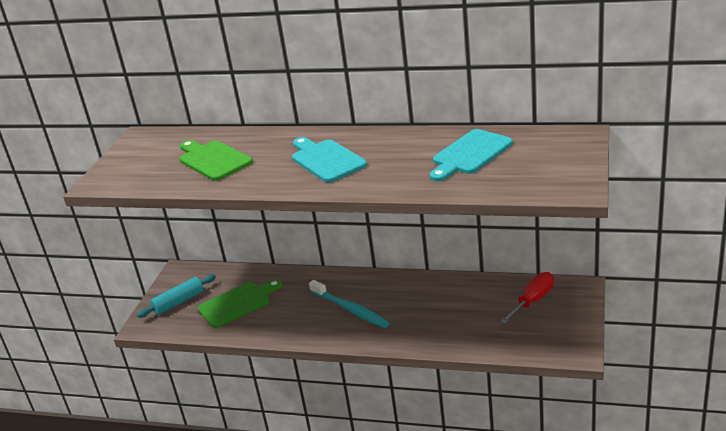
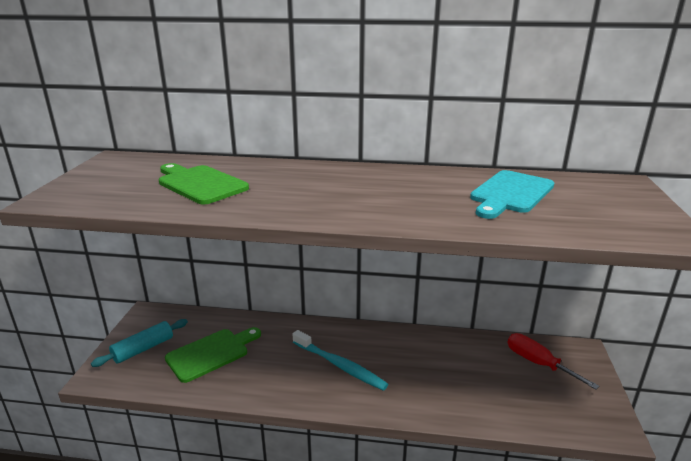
camera: 10 degrees left, 5 degrees down
turquoise cutting board [292,137,367,183] -> none
red screwdriver [500,272,554,324] -> red screwdriver turned 75 degrees counterclockwise [508,333,599,390]

